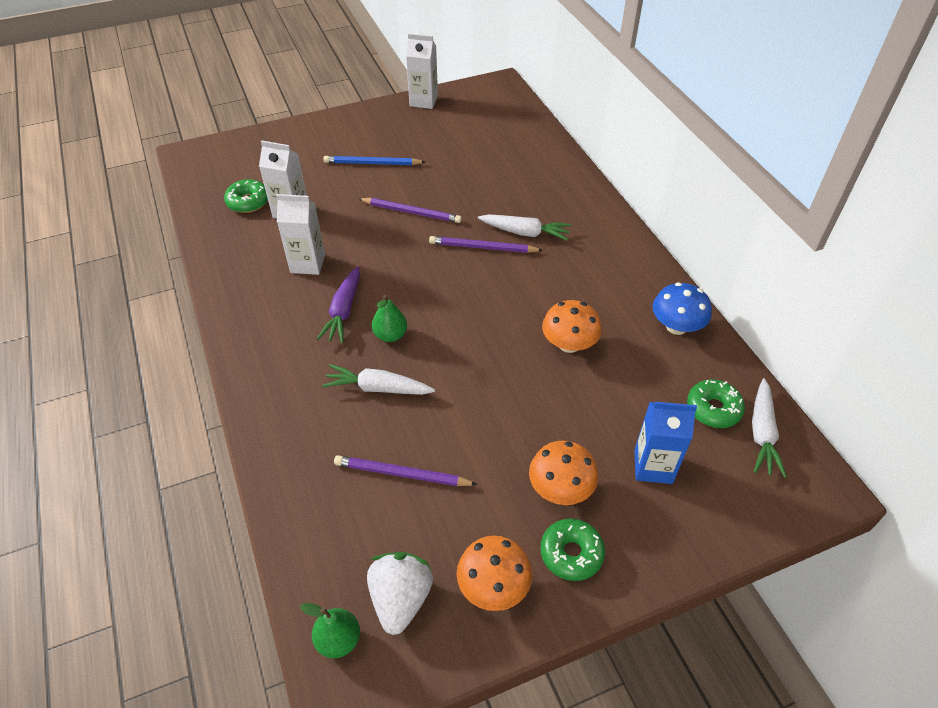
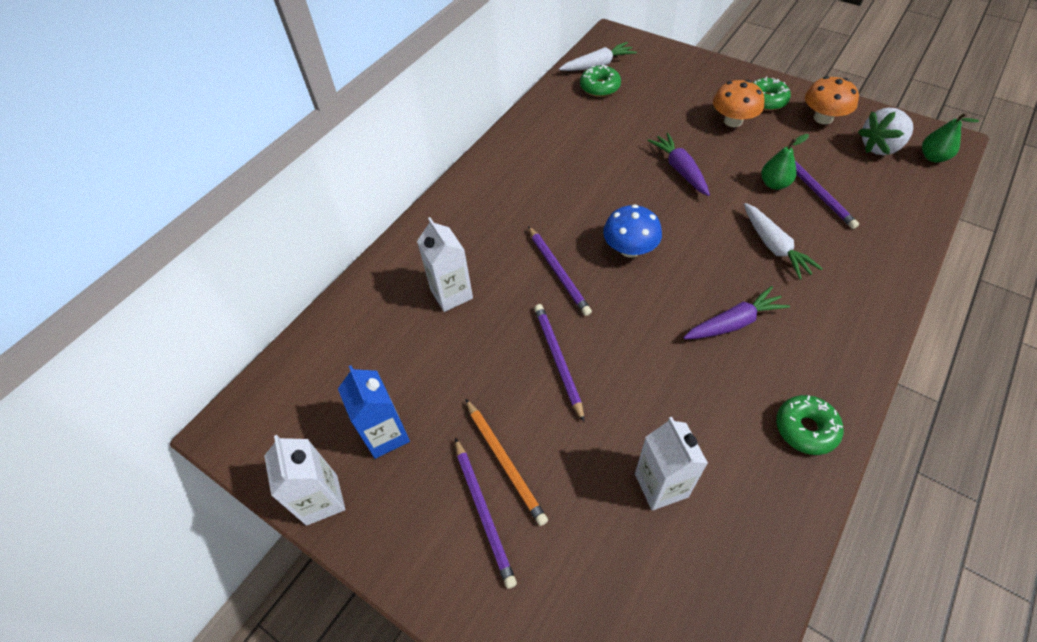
camera: 120 degrees left, 5 degrees up
green donut [224,179,268,213] -> green donut moved to [776,395,843,455]
white carton [276,194,325,275] -> white carton moved to [417,217,473,312]
blue pencil [323,156,425,165] -> orange pencil [466,399,548,526]
green pear [372,295,407,342] -> green pear moved to [761,134,809,190]
white carrot [478,214,571,241] -> none
orange mushroom [542,300,602,353] -> none
blue carton [634,402,697,484] -> blue carton moved to [338,365,410,459]
blue mushroom [653,282,712,335] -> blue mushroom moved to [603,204,662,257]
none -> purple pencil [455,438,517,589]
none -> purple carrot [648,133,710,196]

